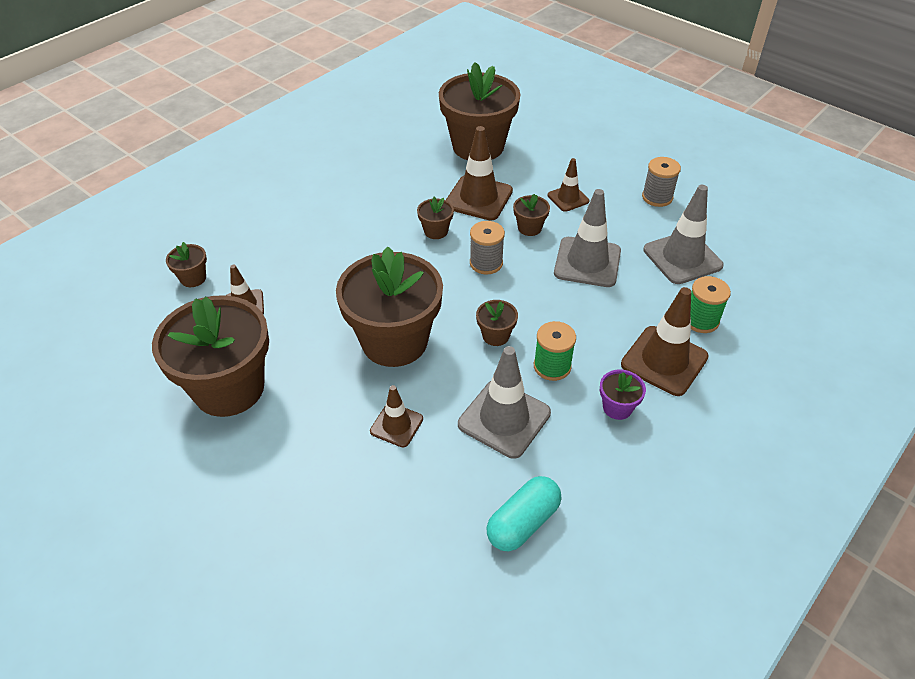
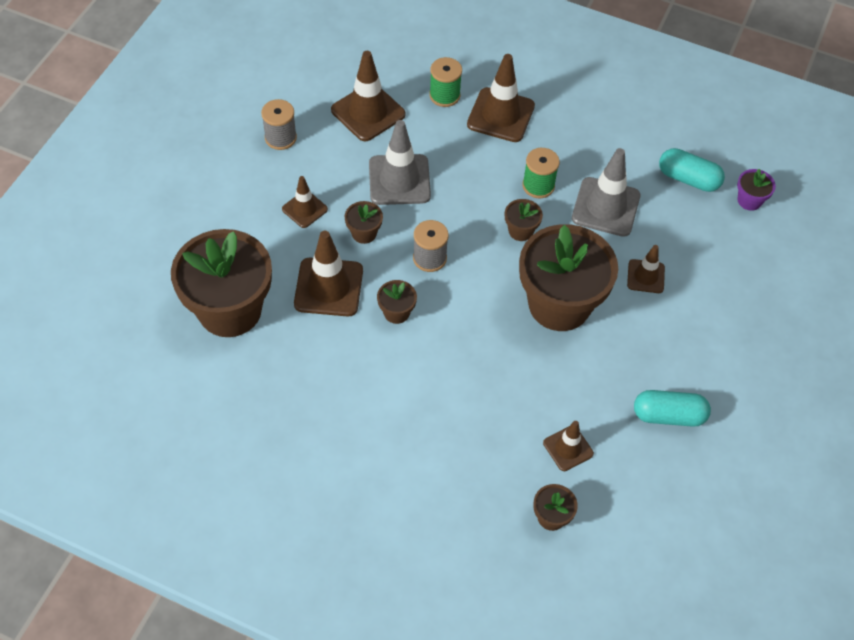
camera: 110 degrees left, 10 degrees up
brown flower pot [152,295,269,417] -> turquoise capsule [634,390,711,427]
purple flower pot [600,369,646,420] -> purple flower pot moved to [737,169,776,211]
grey traffic cone [643,185,724,284] -> brown traffic cone [331,51,406,141]

